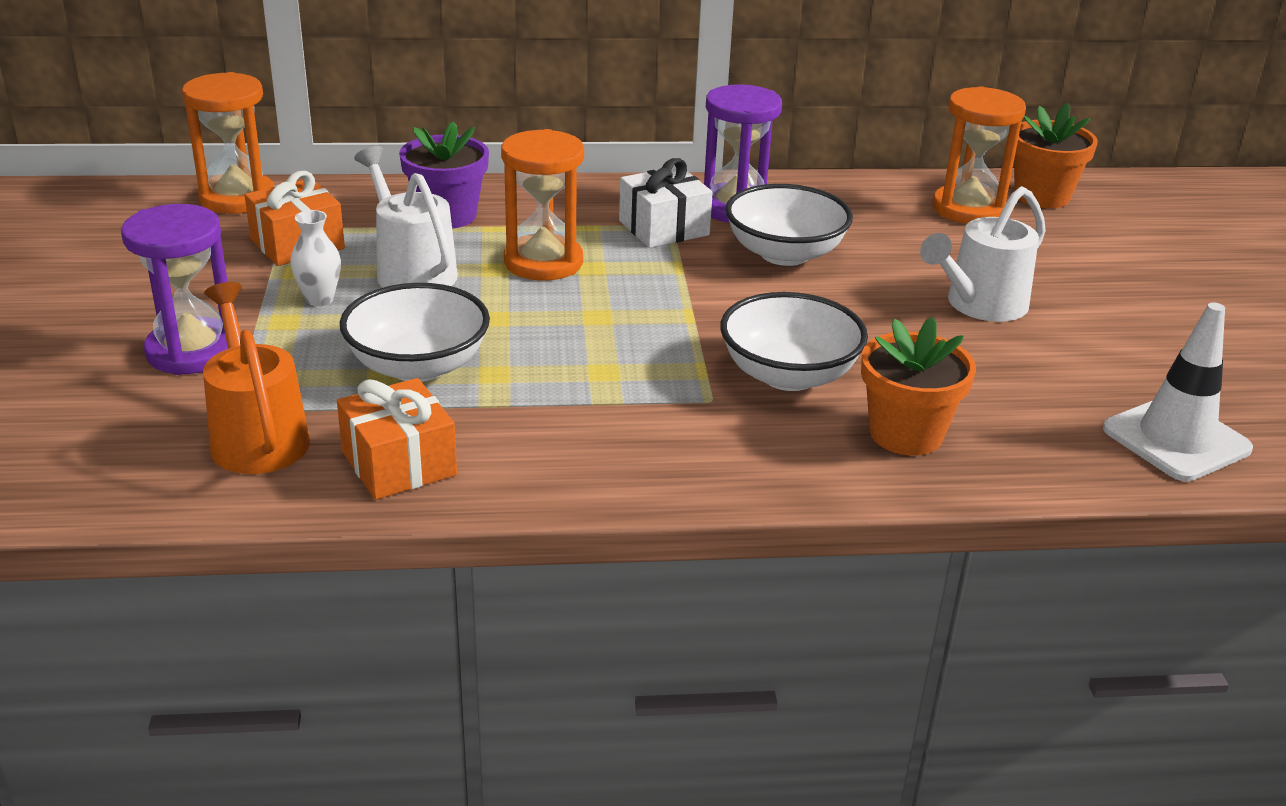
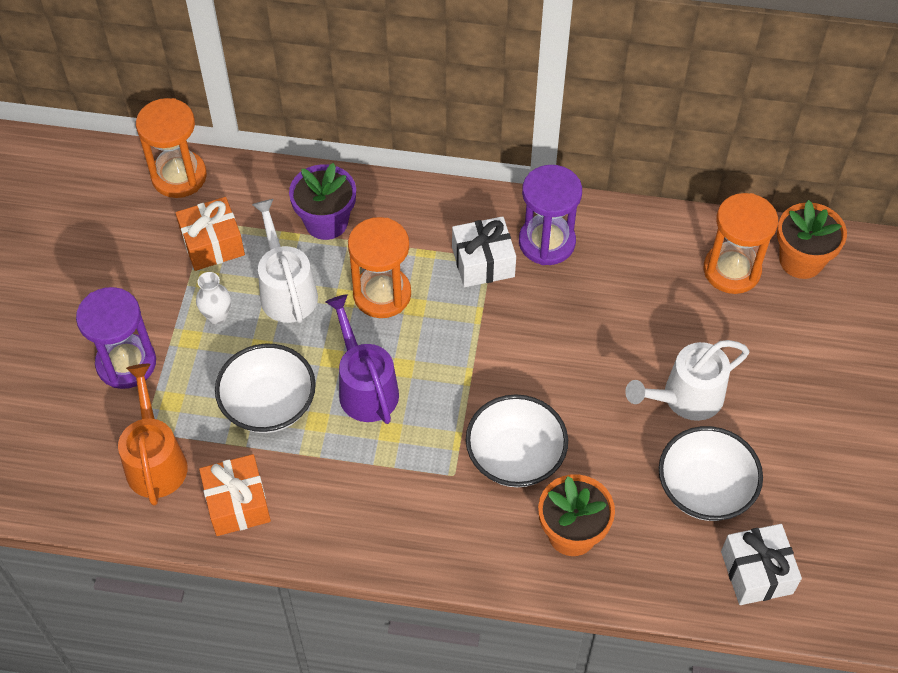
camera: 15 degrees right, 25 degrees up
white bowl [725,184,853,266] -> white bowl moved to [659,426,763,521]
white traffic cone [1103,302,1253,481] -> white gift [721,524,802,605]
none -> purple watering can [326,294,399,424]

